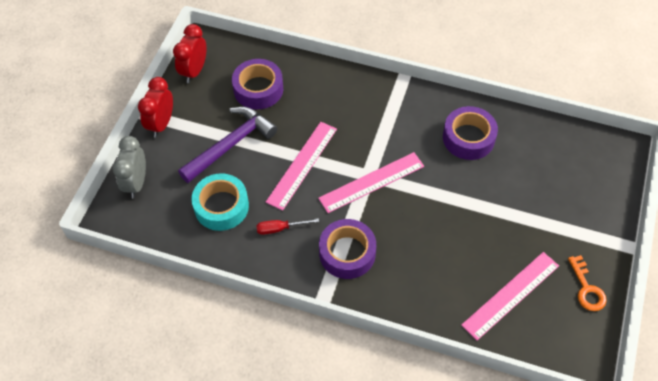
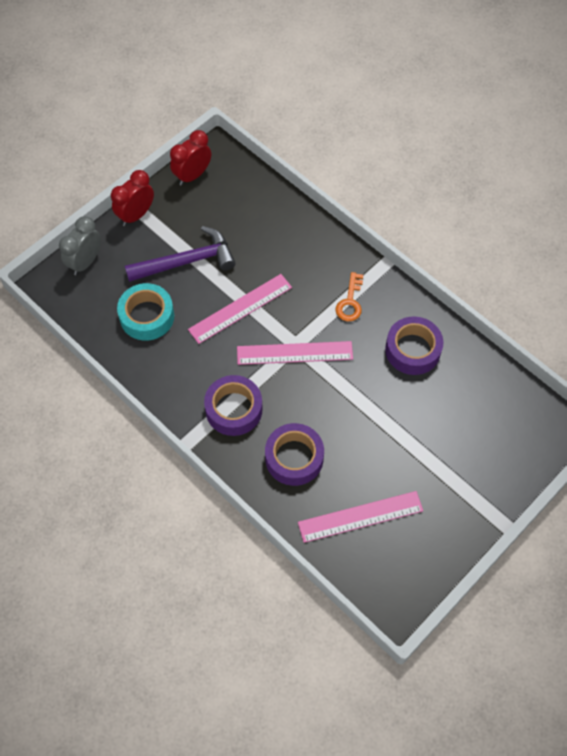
camera: 25 degrees right, 5 degrees up
purple tape [232,59,283,109] -> purple tape moved to [265,423,324,486]
red screwdriver [256,218,319,235] -> none
orange key [568,255,607,311] -> orange key moved to [335,272,363,321]

